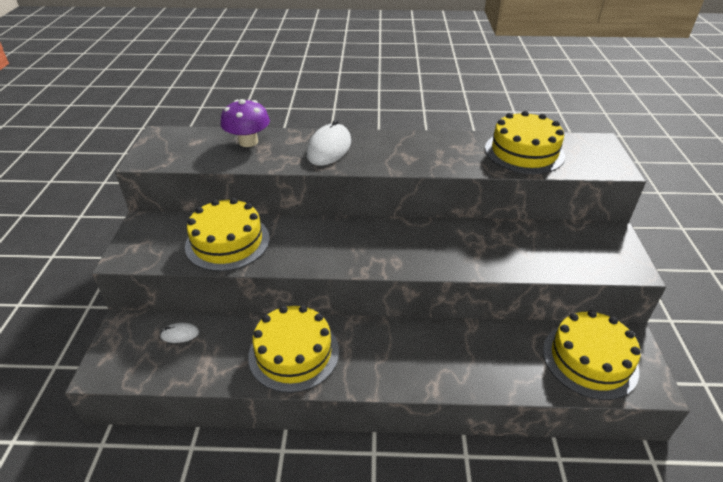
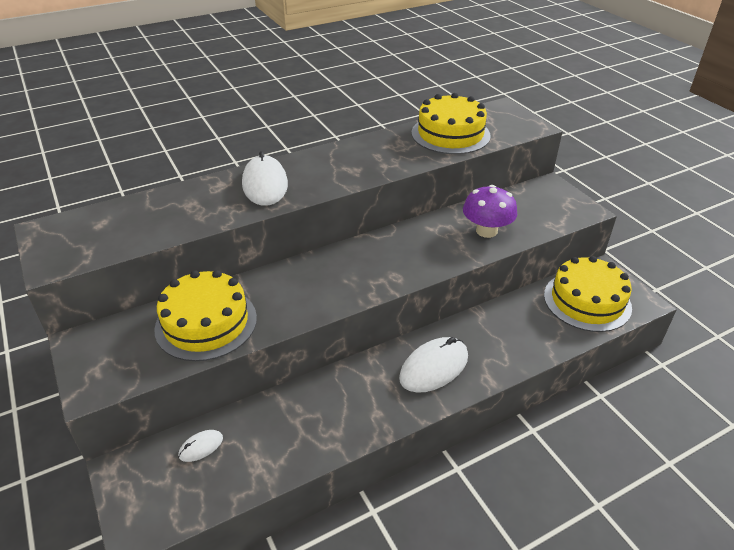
camera: 30 degrees left, 0 degrees up
purple mushroom [221,99,270,147] -> purple mushroom moved to [463,185,517,238]
yellow cake [248,305,339,393] -> none
none -> white mouse [399,337,468,393]

